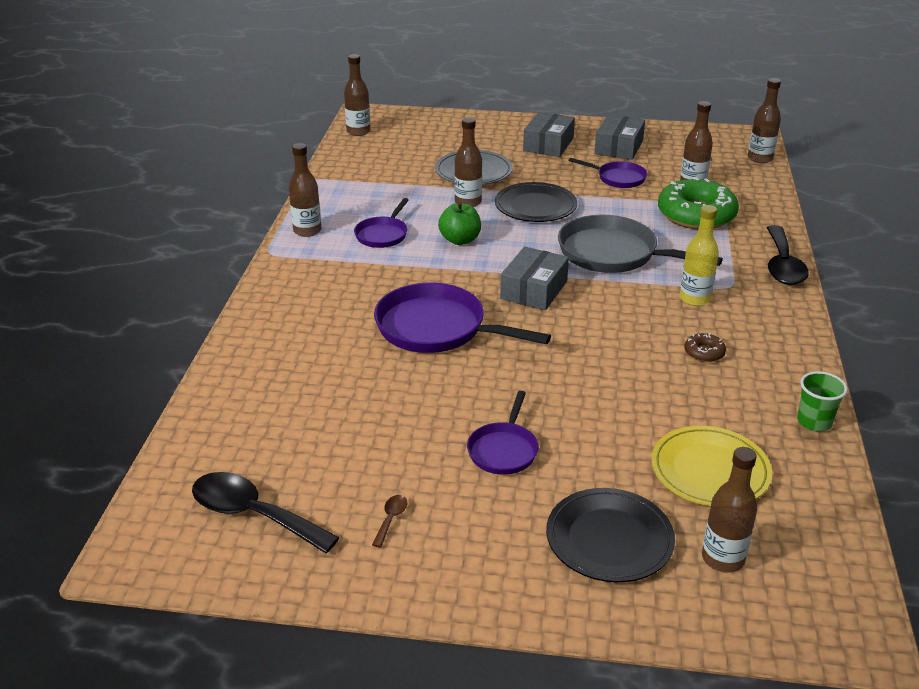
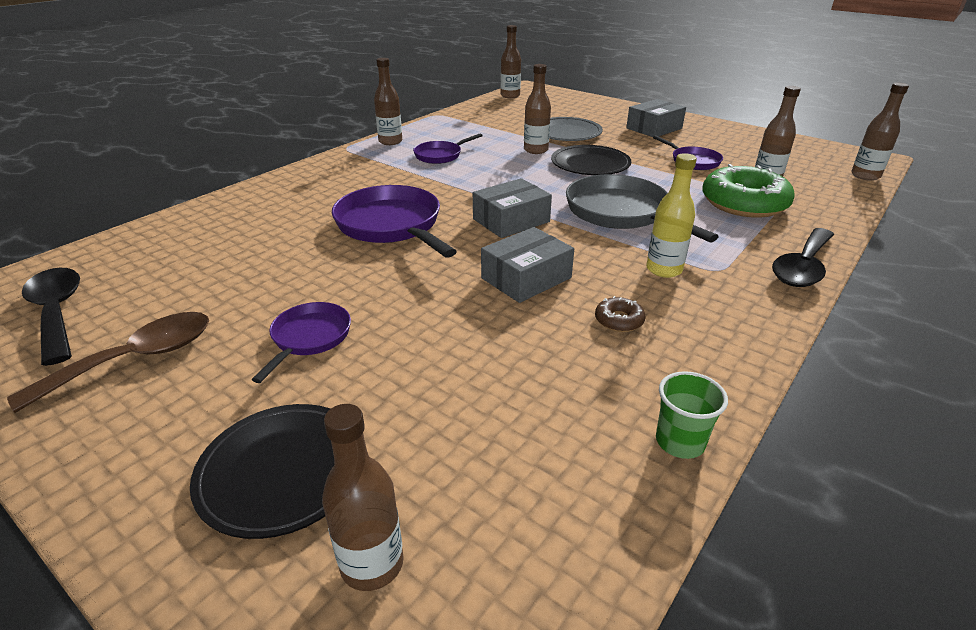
camera: 30 degrees right, 0 degrees up
brown spoon [372,495,407,548] -> brown spoon [7,312,209,413], size x2.41
green apple [438,202,481,245] -> none
purple pan [467,391,539,475] -> purple pan turned 150 degrees clockwise [252,302,351,383]
grey box [594,114,645,160] -> grey box moved to [481,227,574,303]
yellow plate [651,426,772,506] -> none

